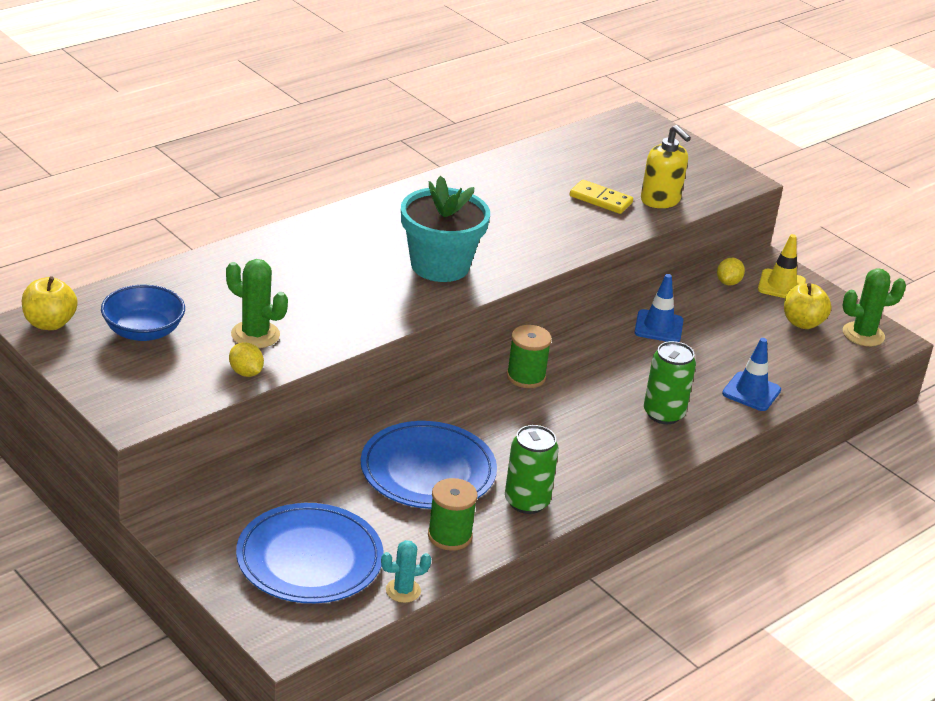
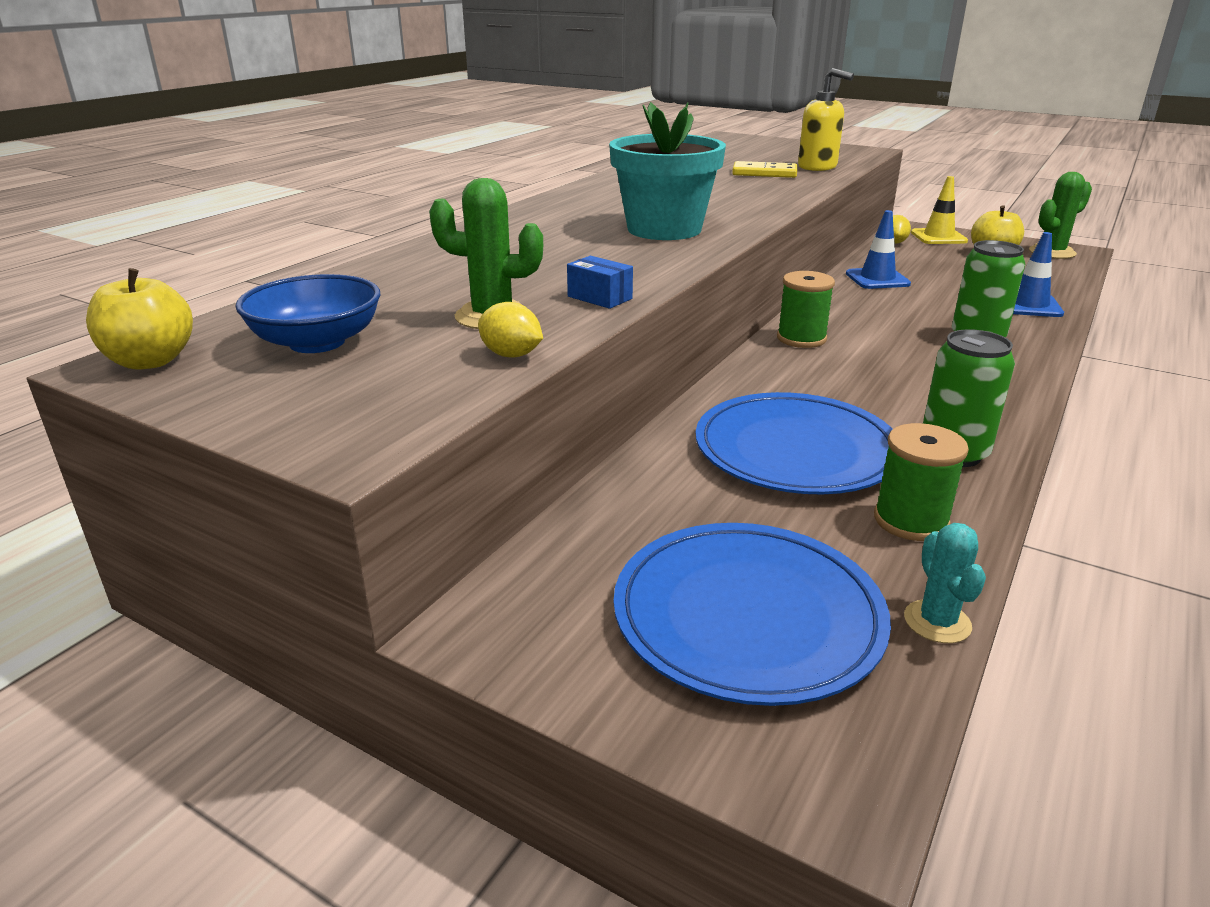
camera: 15 degrees left, 5 degrees down
turquoise cactus [381,540,431,603] -> turquoise cactus turned 60 degrees counterclockwise [904,523,986,643]
none -> blue box [567,256,633,309]

